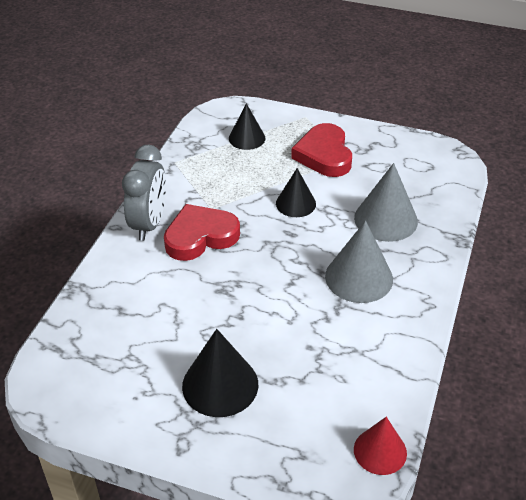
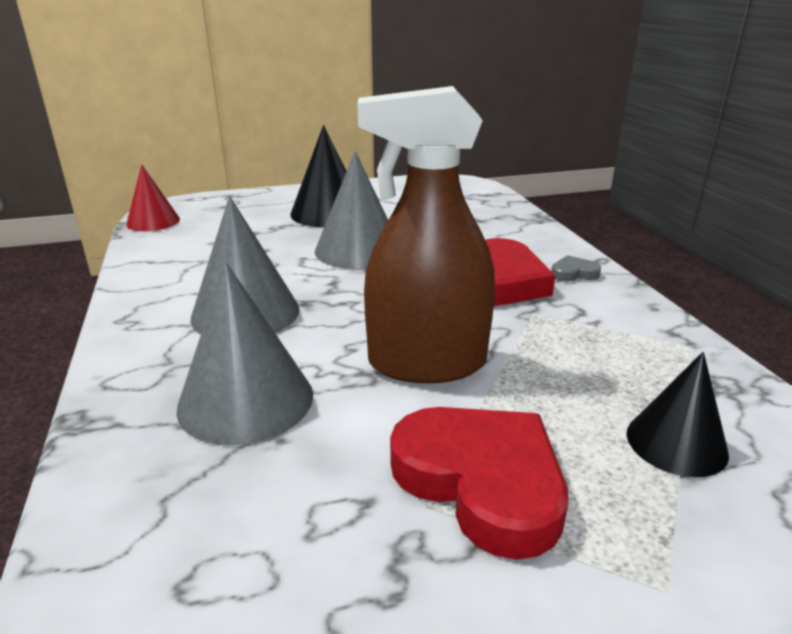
camera: 145 degrees right, 15 degrees down
grey clock [122,145,166,241] -> grey heart [551,255,601,282]
black cone [276,168,316,217] -> brown spray bottle [358,86,495,383]
none -> grey cone [315,151,388,269]

